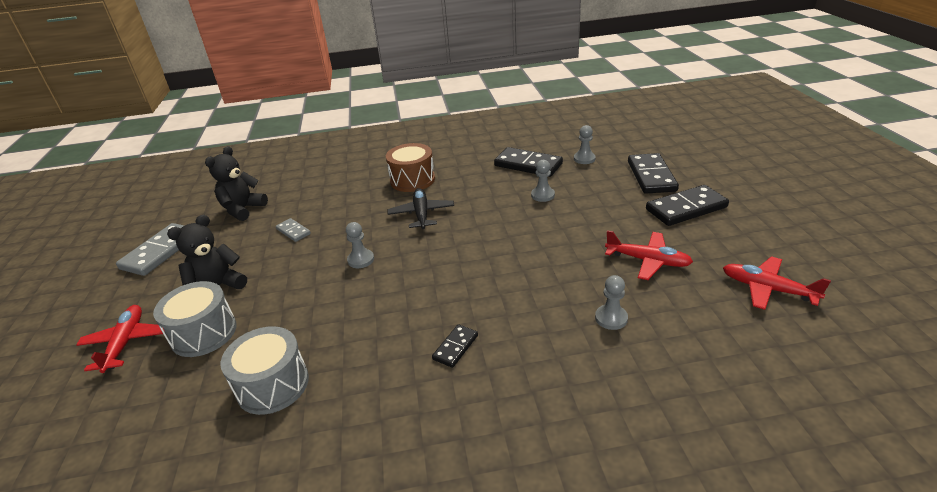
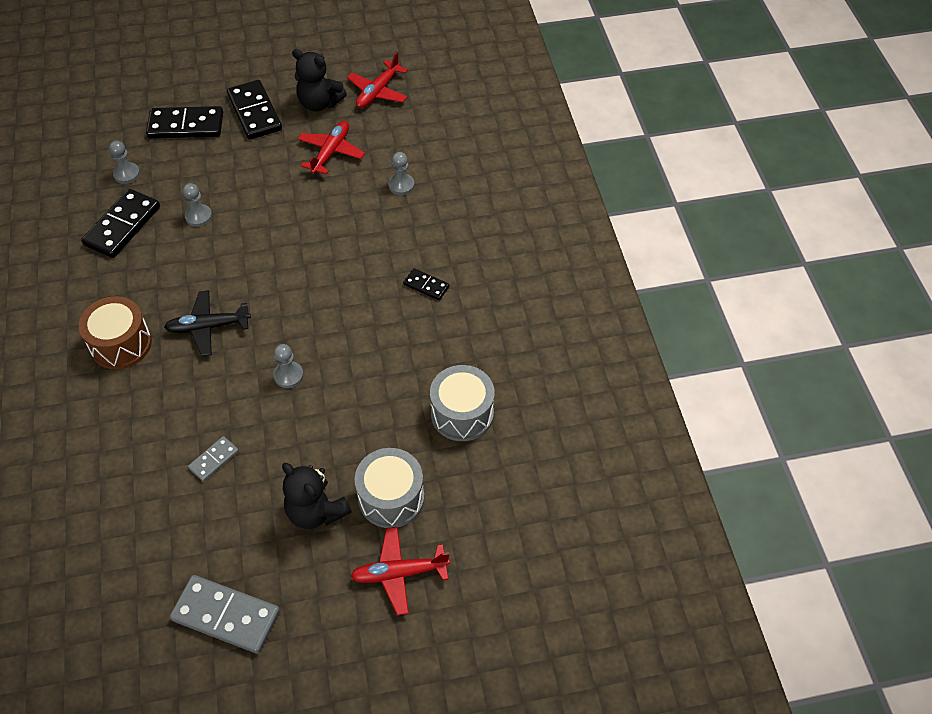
camera: 95 degrees left, 20 degrees up
black teddy bear [205,146,268,221] -> black teddy bear moved to [292,49,347,112]

